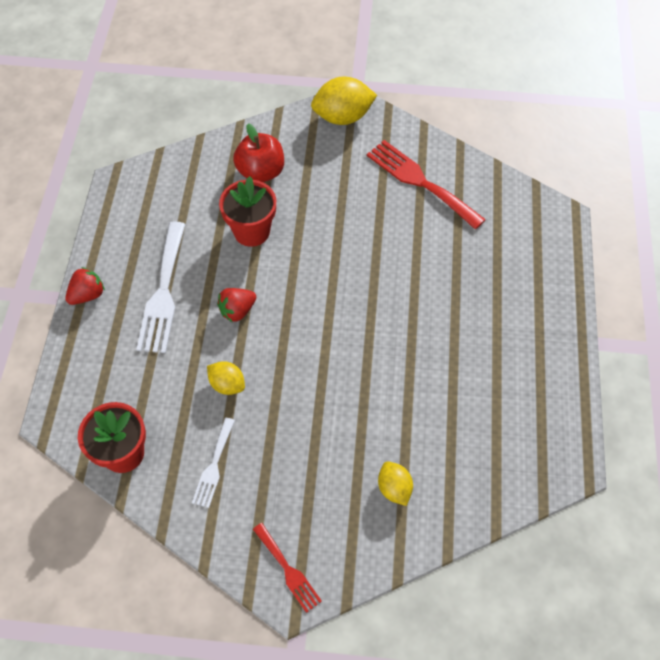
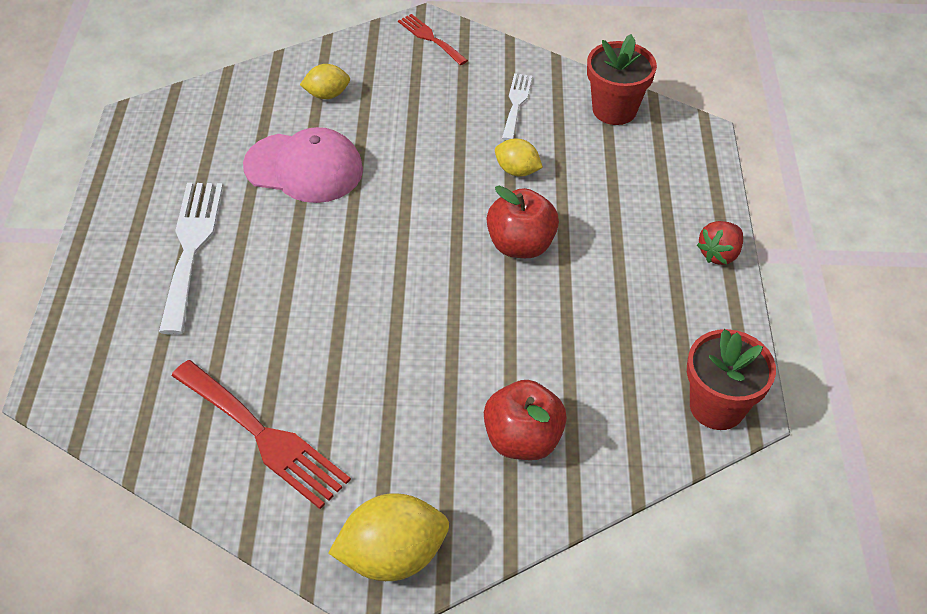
camera: 175 degrees right, 10 degrees down
white fork [136,221,186,353] -> white fork moved to [159,183,223,335]
red strawberry [217,288,256,322] -> red apple [487,186,559,258]
red flower pot [219,176,276,247] -> red flower pot moved to [687,329,776,430]
yellow lemon [378,461,413,506] -> yellow lemon turned 75 degrees counterclockwise [300,64,350,99]
none -> pink cap [243,127,363,203]

